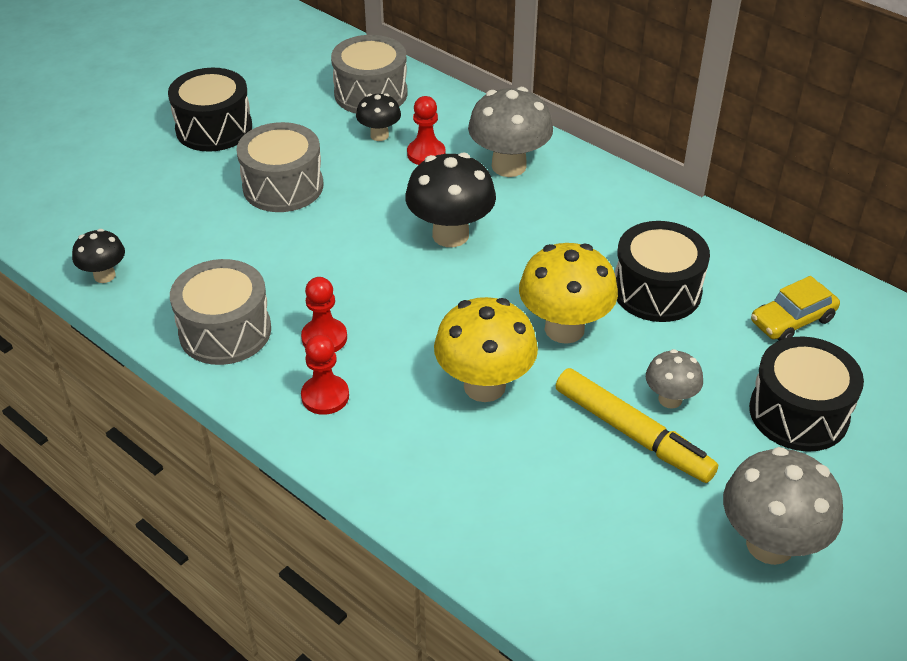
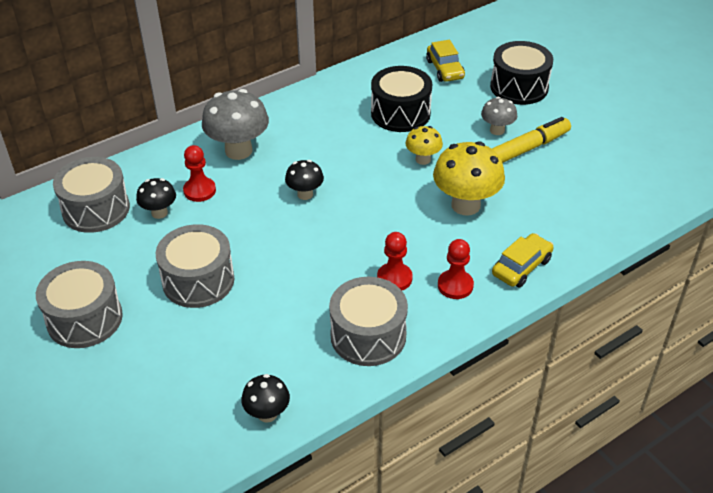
camera: 75 degrees left, 0 degrees up
black drum [168,68,252,152] -> grey drum [36,261,123,348]
black mushroom [405,153,496,247] -> black mushroom [285,160,324,200], size x0.55
yellow mushroom [519,243,618,344] -> yellow mushroom [405,126,443,165], size x0.55
grey mushroom [723,447,843,565] -> none
none -> yellow car [492,233,554,288]

